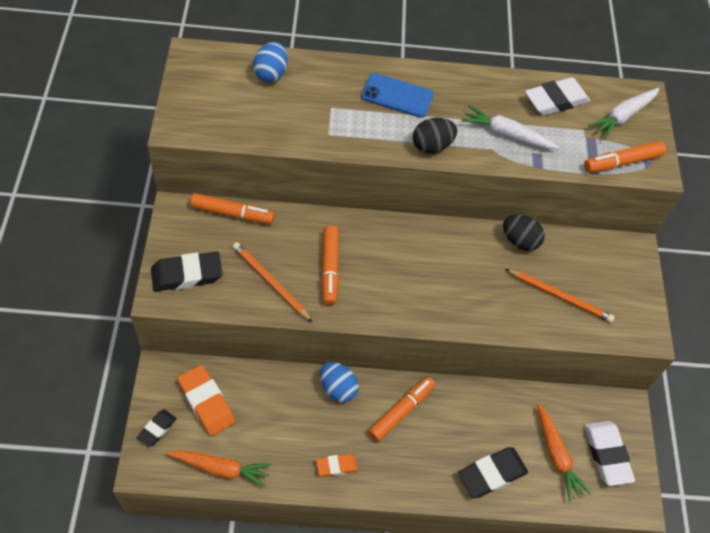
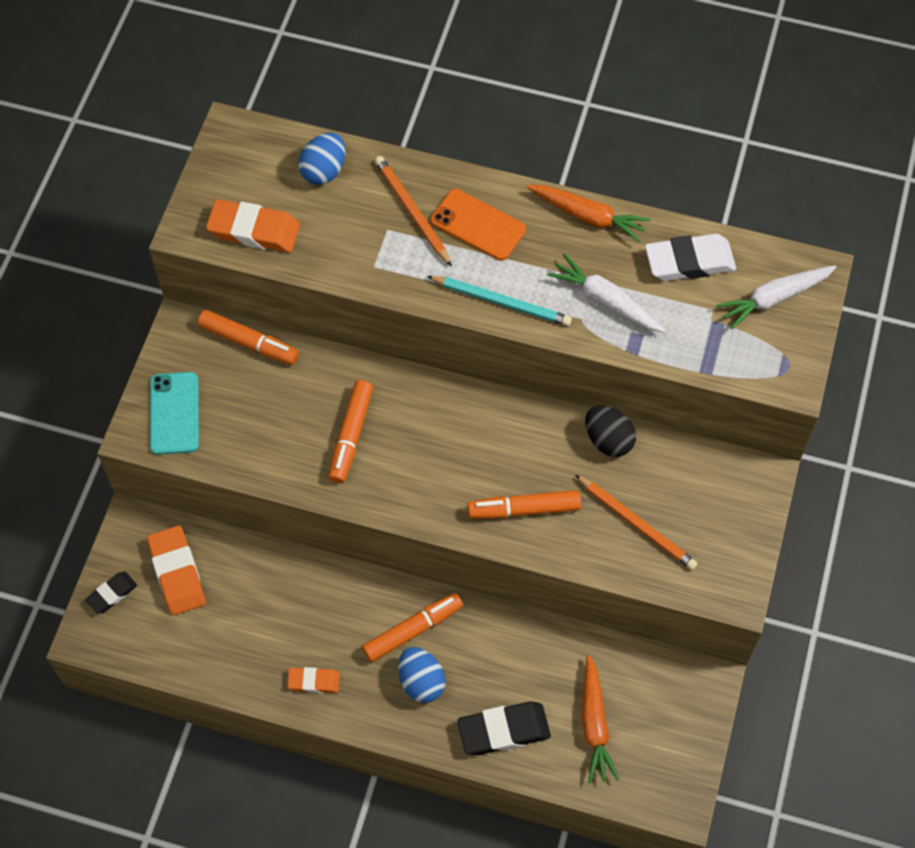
camera: 20 degrees right, 5 degrees up
black eraser [151,252,223,291] -> turquoise phone [150,372,199,455]
orange carrot [166,450,271,488] -> orange carrot moved to [527,185,651,243]
orange pencil [232,242,313,322] -> orange pencil moved to [375,156,452,267]
blue egg [320,362,359,403] -> blue egg moved to [398,647,445,703]
blue phone [361,73,434,118] -> orange phone [430,189,526,261]
black egg [413,118,457,154] -> turquoise pencil [427,276,572,326]
orange marker [584,141,666,173] -> orange marker moved to [468,490,581,519]
white eraser [584,421,635,486] -> none
none -> orange eraser [206,199,300,252]

